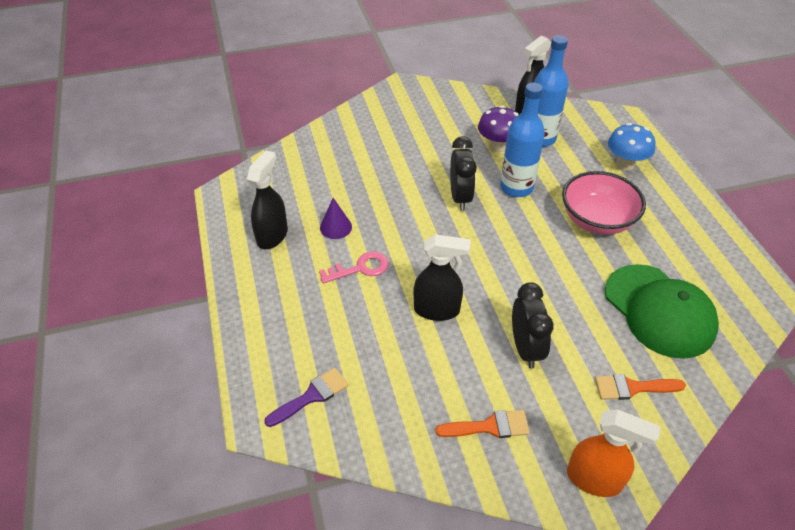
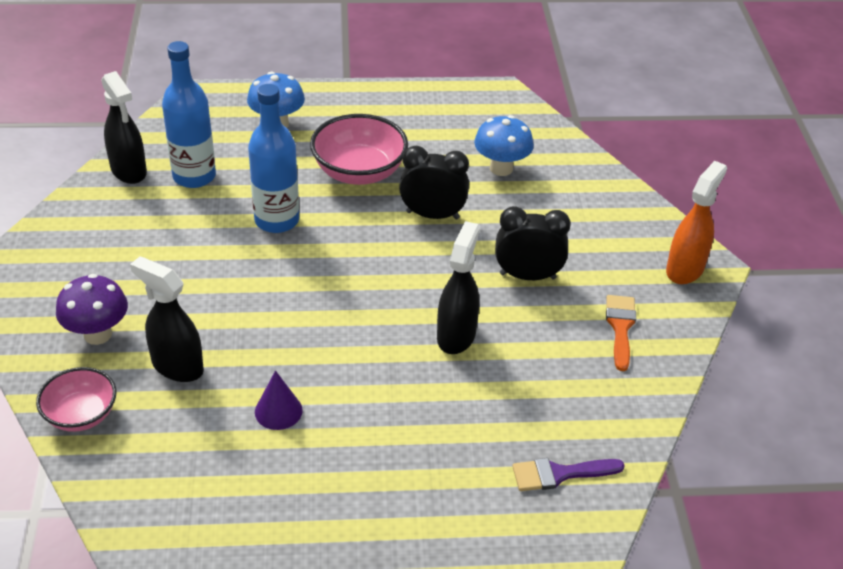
camera: 80 degrees left, 5 degrees down
black spray bottle [247,150,288,249] -> black spray bottle moved to [130,256,204,382]
purple brush [264,368,349,427] -> purple brush turned 75 degrees counterclockwise [512,458,625,491]
pink key [319,251,389,284] -> none
black clock [450,136,477,211] -> black clock moved to [399,146,469,219]
purple mushroom [478,106,519,153] -> purple mushroom moved to [56,274,128,345]
orange brush [595,374,686,400] -> none
green cap [605,264,719,359] -> blue mushroom [474,115,534,176]
none -> pink bowl [36,367,116,432]

